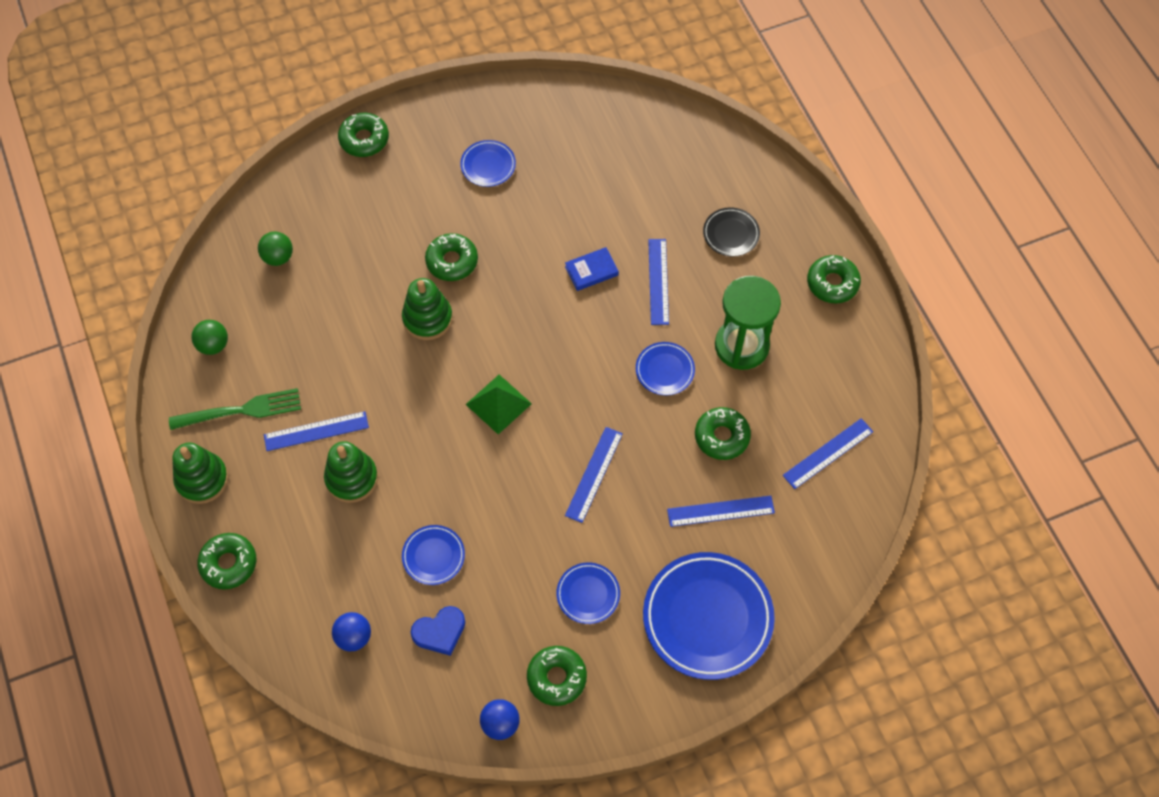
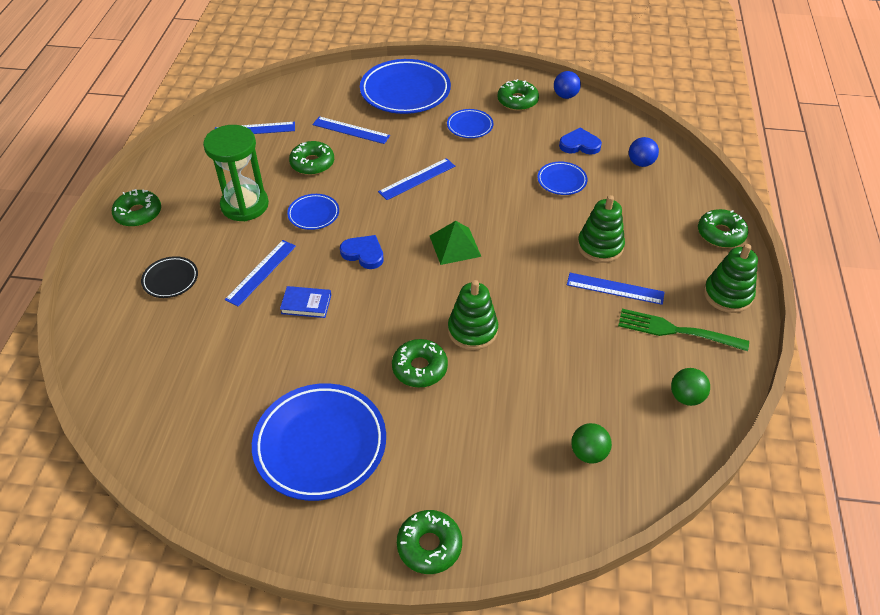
camera: 150 degrees left, 15 degrees down
blue plate [460,140,516,187] -> blue plate [252,383,386,501], size x2.04
none -> blue heart [340,235,384,269]

